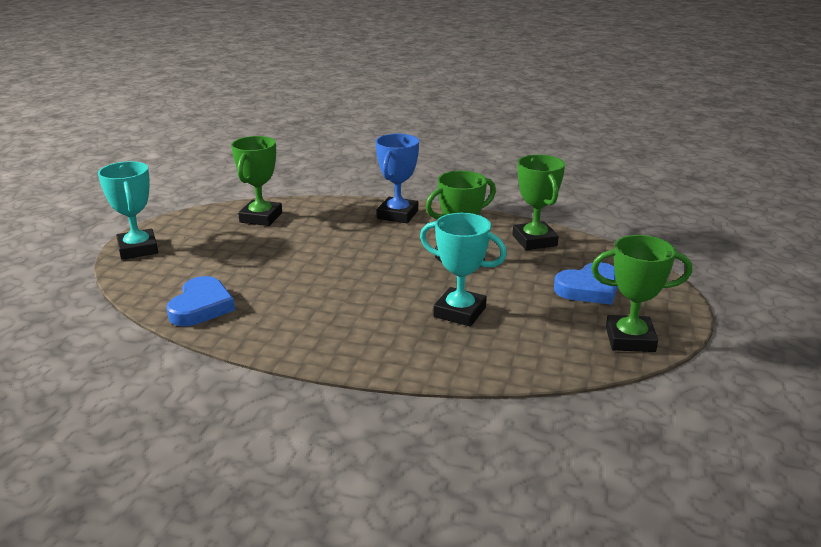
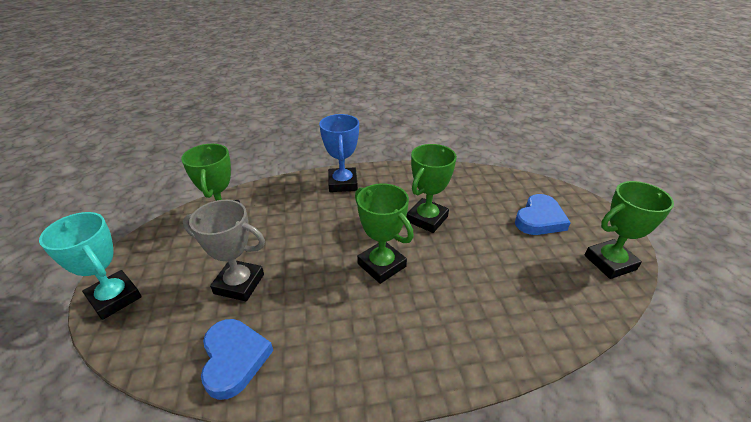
camera: 25 degrees left, 10 degrees up
turquoise trophy [420,213,507,326] -> none
green trophy [513,154,565,250] -> green trophy moved to [355,183,414,284]
none -> grey trophy [183,200,265,301]

